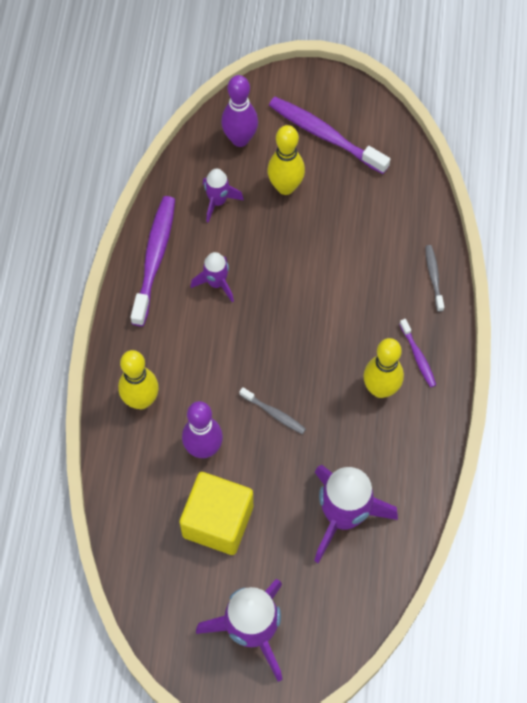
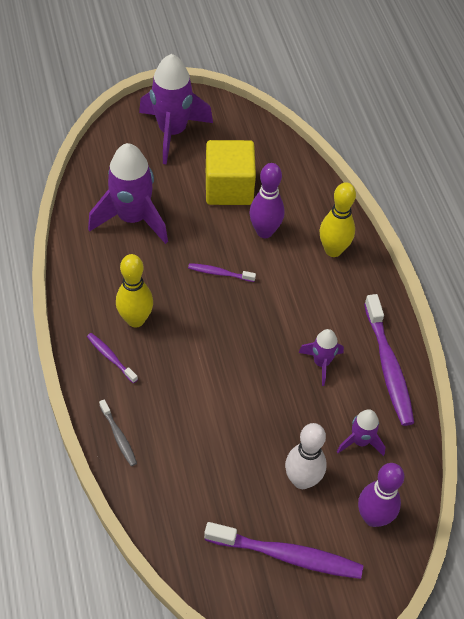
camera: 155 degrees right, 10 degrees down
grey toothbrush [239,387,306,434] -> purple toothbrush [188,263,256,282]
yellow bowling pin [268,125,305,195] -> white bowling pin [285,423,327,489]

